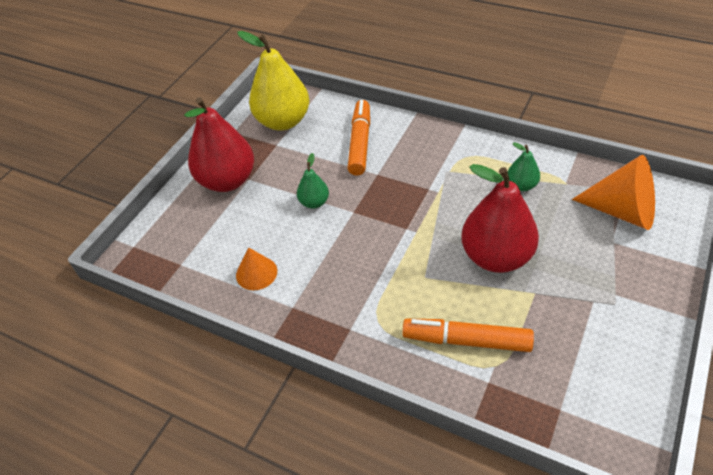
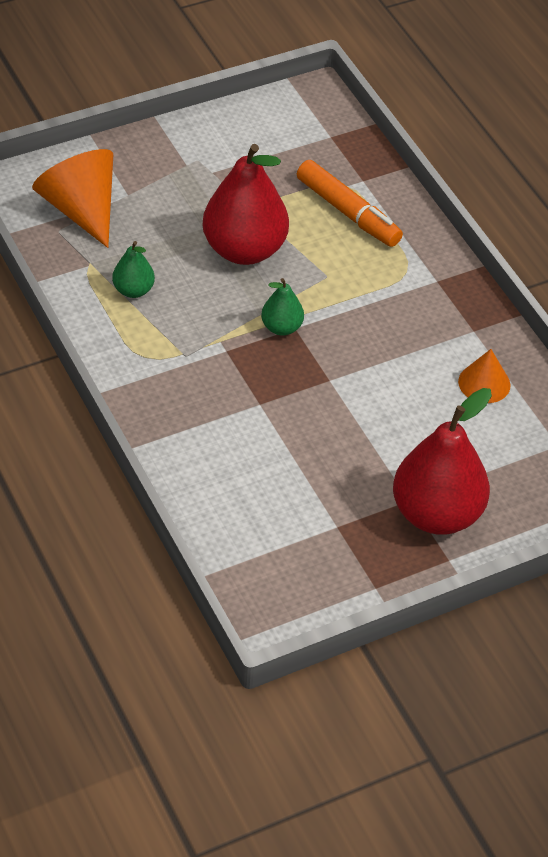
camera: 150 degrees left, 0 degrees up
yellow pear [237,31,309,131] -> none
green pear [297,153,329,209] -> green pear moved to [261,278,304,336]
orange marker [347,100,370,176] -> none

